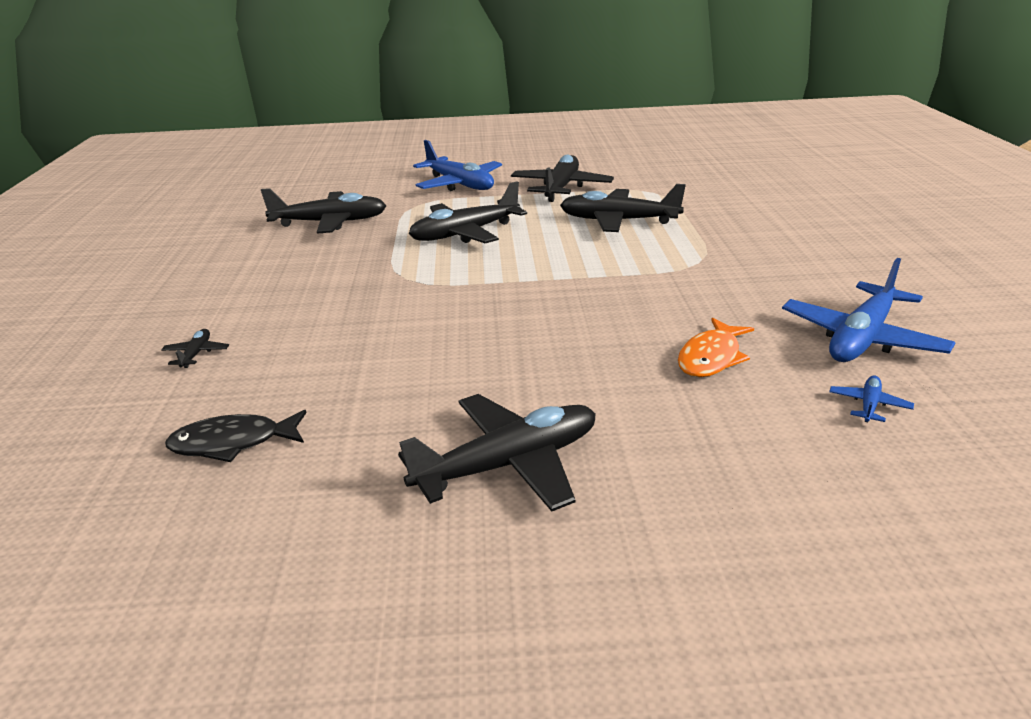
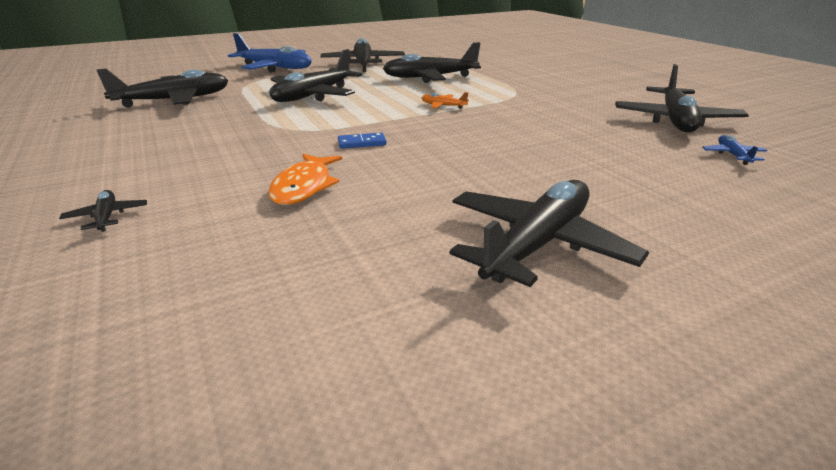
camera: 25 degrees left, 0 degrees up
black fish [165,410,307,462] -> none
orange fish [678,318,754,377] -> orange fish moved to [268,154,342,205]
blue plane [782,258,956,362] -> black plane [615,64,749,133]
none -> blue domino [338,133,386,149]
none -> orange plane [422,92,469,109]

